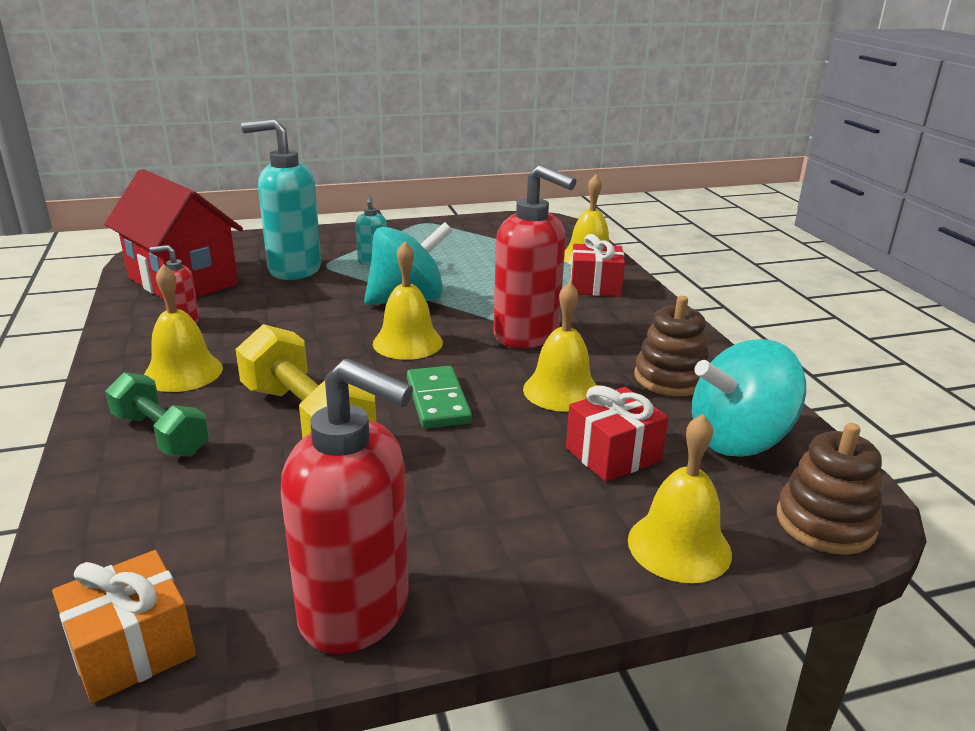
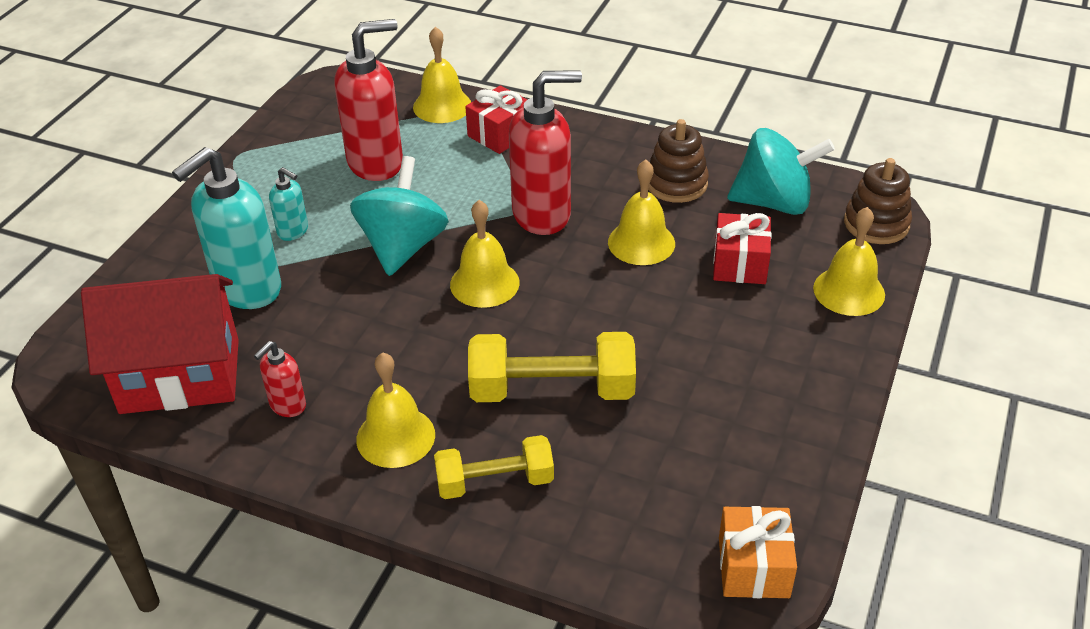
camera: 50 degrees left, 15 degrees up
green dumbbell [105,372,209,457] -> yellow dumbbell [434,435,554,499]
red soap dispenser [281,359,413,654] -> red soap dispenser moved to [334,19,403,181]
green domino [407,366,472,429] -> none
turquoise spinning top [692,339,806,457] -> turquoise spinning top turned 105 degrees counterclockwise [727,128,835,215]

